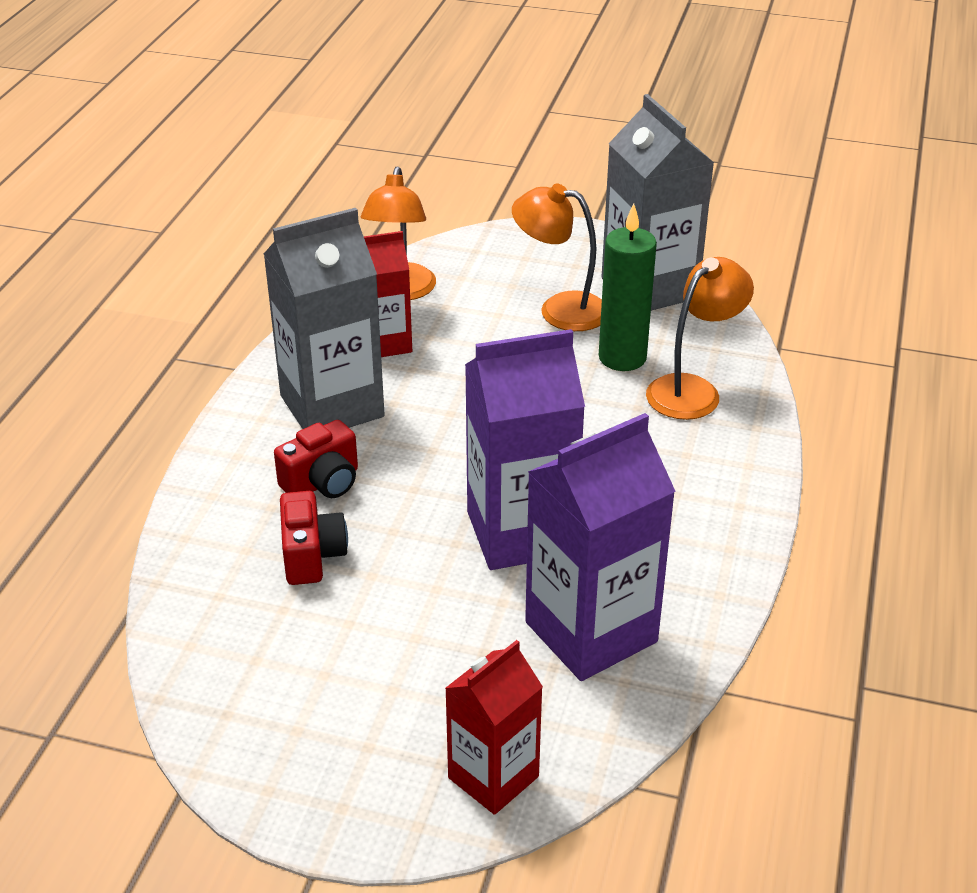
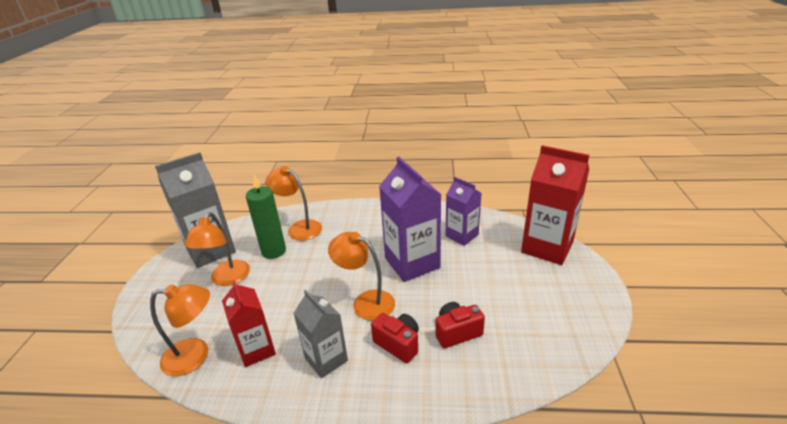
camera: 100 degrees left, 5 degrees down
grey carton [264,208,385,429] -> grey carton [294,290,348,378], size x0.61
red carton [445,640,543,815] -> red carton [521,145,589,265], size x1.63
purple carton [525,413,676,681] -> purple carton [446,177,481,246], size x0.61
none -> orange lamp [328,232,395,321]

